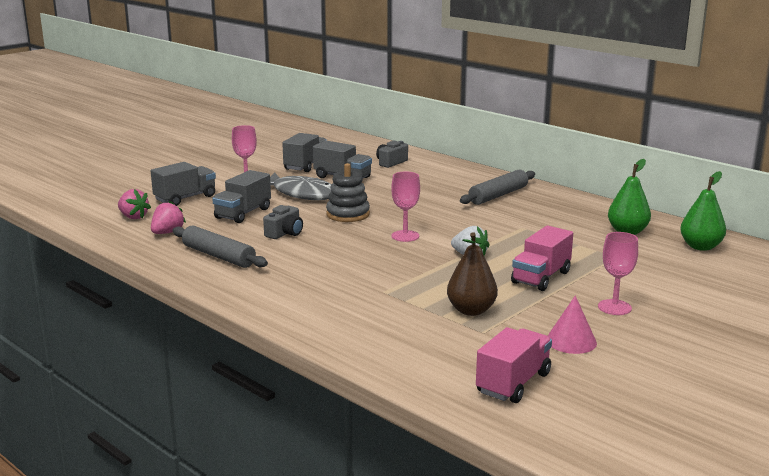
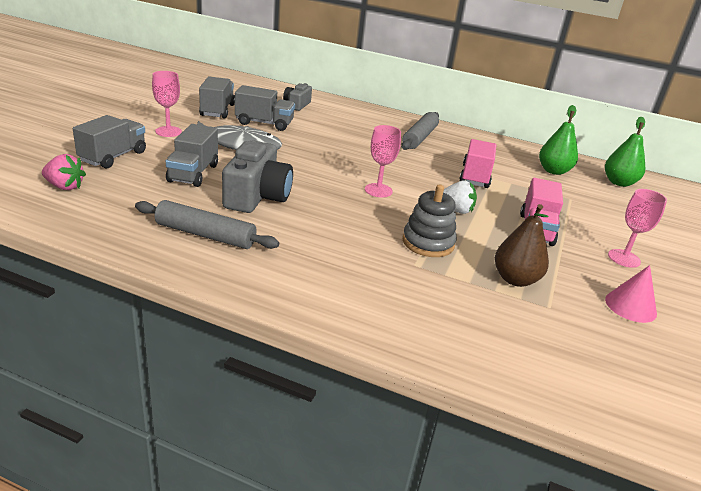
camera: 25 degrees left, 10 degrees up
pink strawberry [151,201,186,234] -> none
grey camera [263,205,303,239] -> grey camera [222,140,293,213], size x1.79
grey stacking toy [326,163,370,222] -> grey stacking toy moved to [403,185,457,257]
pink truck [476,327,552,403] -> pink truck moved to [459,139,496,188]

